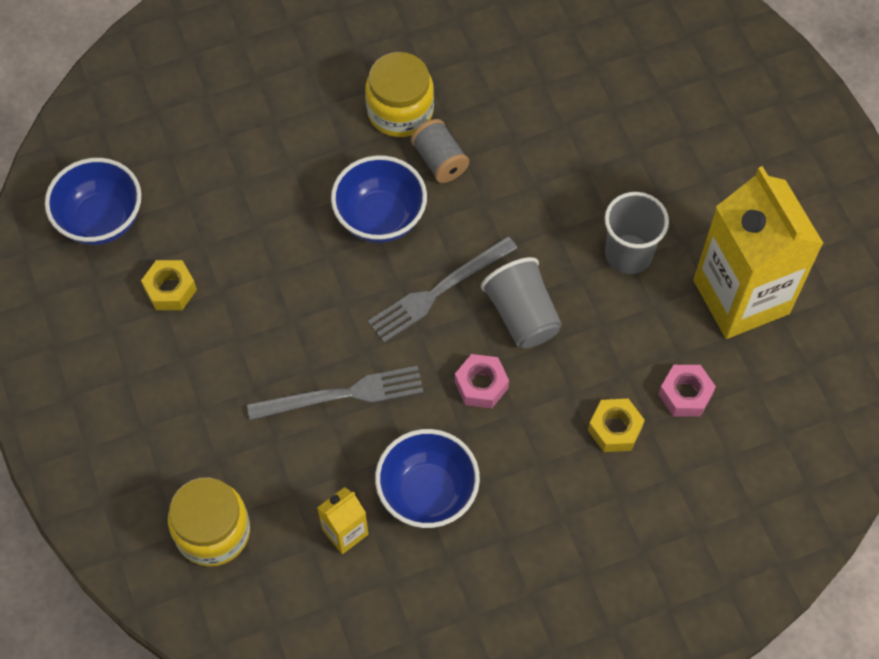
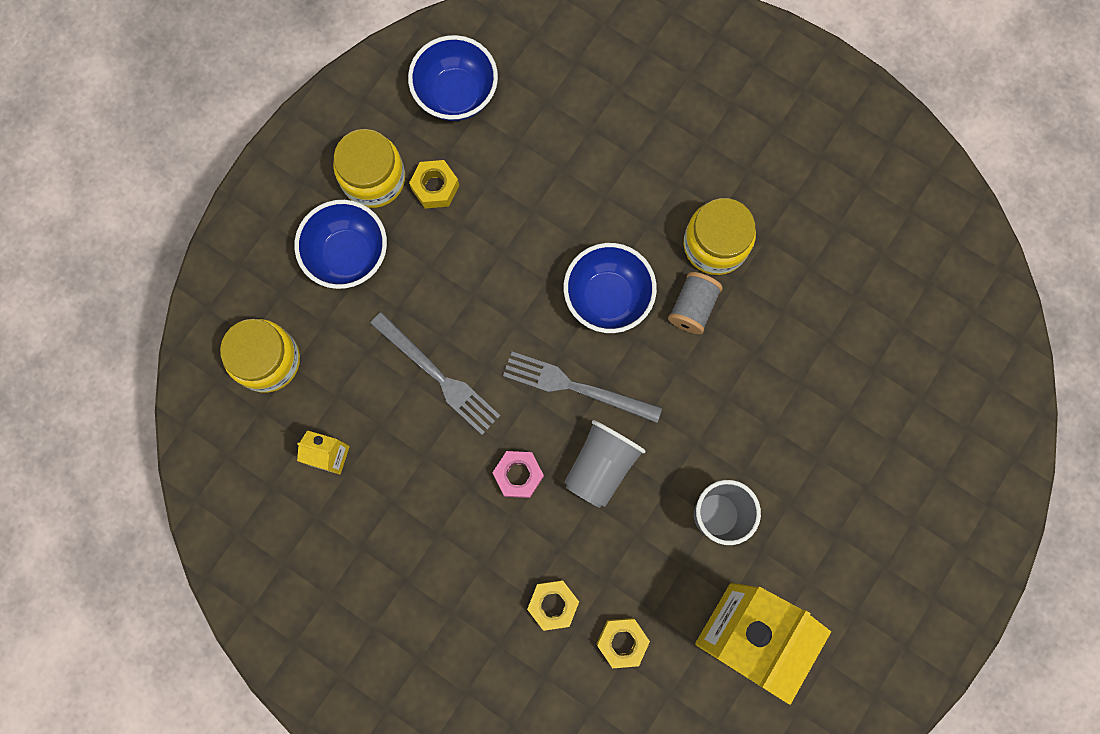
camera: 55 degrees right, 15 degrees up
blue bowl [375,429,480,528] -> blue bowl moved to [294,200,387,289]
pink nut [658,365,716,417] -> yellow nut [597,618,650,668]
none -> yellow jar [333,129,405,208]

